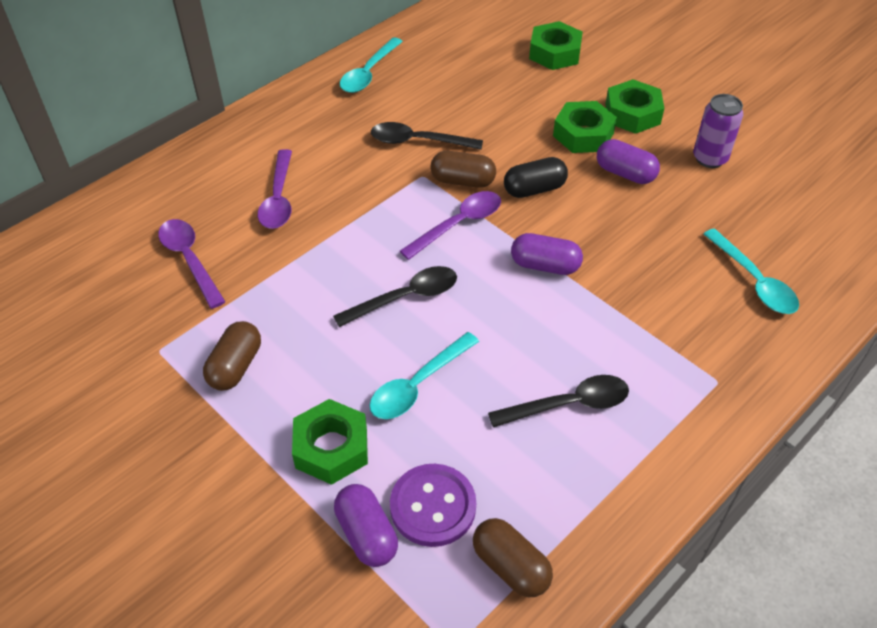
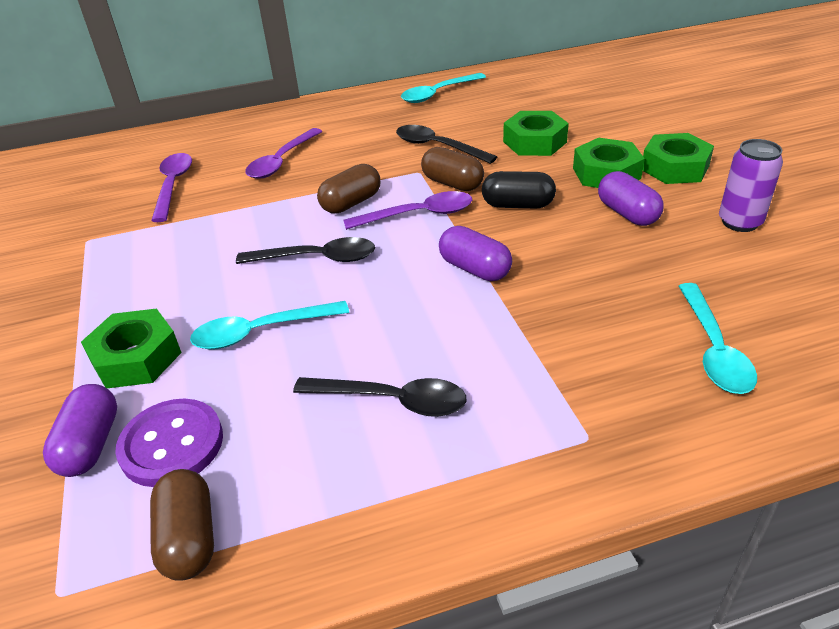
camera: 30 degrees right, 10 degrees down
brown capsule [203,321,261,391] -> brown capsule moved to [317,164,381,213]
green nut [529,21,583,70] -> green nut moved to [503,111,569,156]

